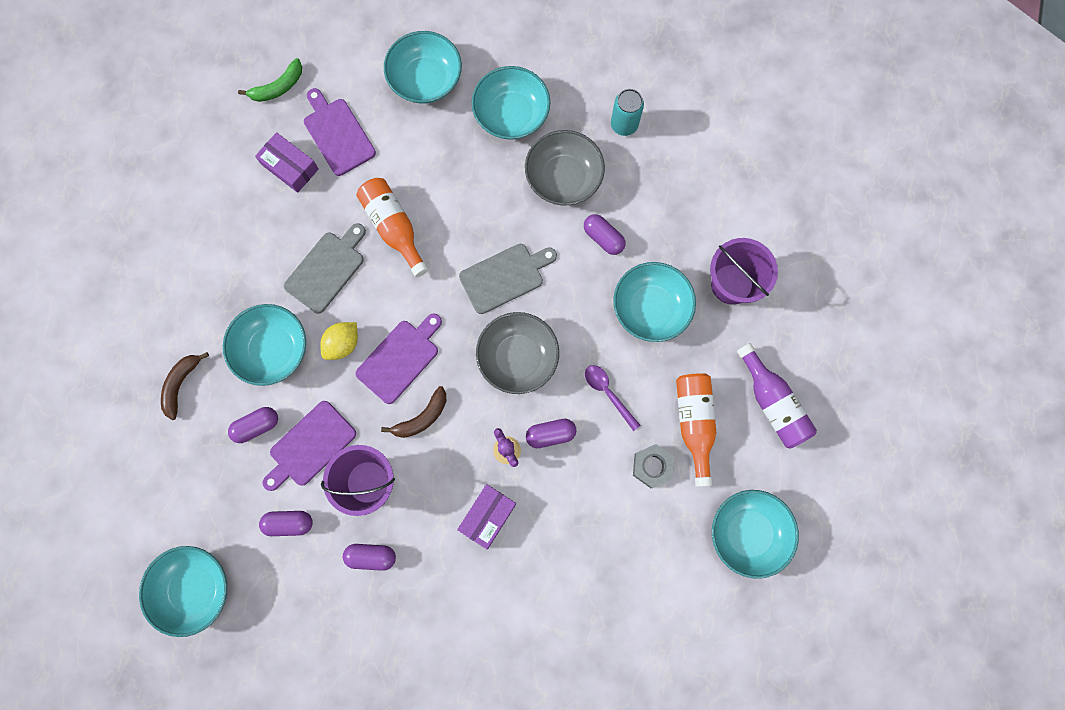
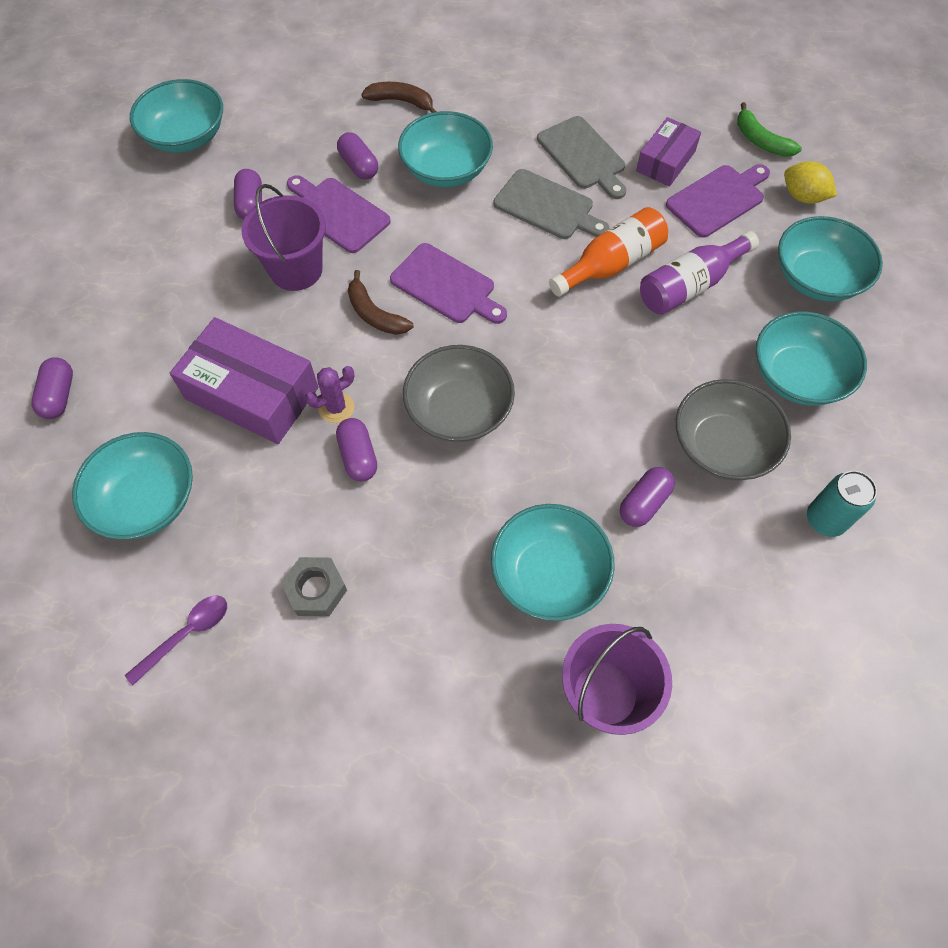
camera: 85 degrees right, 15 degrees down
yellow lemon [320,322,358,360] -> yellow lemon moved to [784,161,837,204]
purple capsule [343,544,396,571] -> purple capsule moved to [32,357,73,419]
purple box [457,484,516,549] -> purple box [170,317,318,444], size x1.67
grey cutting board [459,244,557,314] -> grey cutting board moved to [537,116,626,199]
purple spoon [585,365,640,431] -> purple spoon moved to [125,595,227,686]
orange bottle [676,373,716,487] -> none
turquoise bowl [712,490,799,579] -> turquoise bowl moved to [72,432,193,540]
purple bottle [737,343,817,449] -> purple bottle moved to [640,231,759,315]

